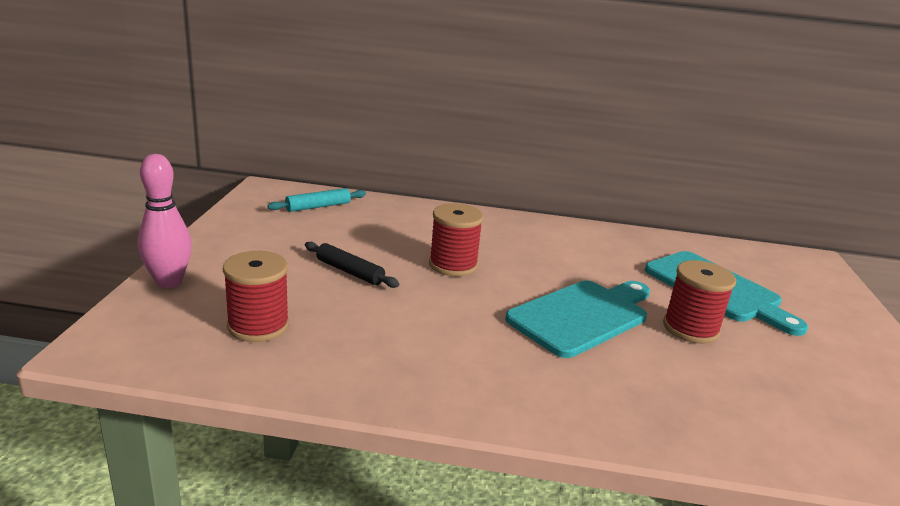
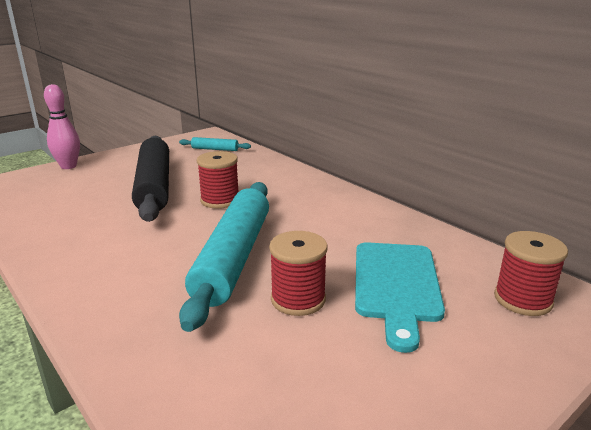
camera: 45 degrees right, 0 degrees up
red spool [223,251,289,342] -> red spool moved to [494,231,568,316]
black rolling pin [305,242,400,288] -> black rolling pin [132,136,169,222], size x2.32
turquoise cutting board [505,280,650,358] -> turquoise rolling pin [179,182,269,332]

